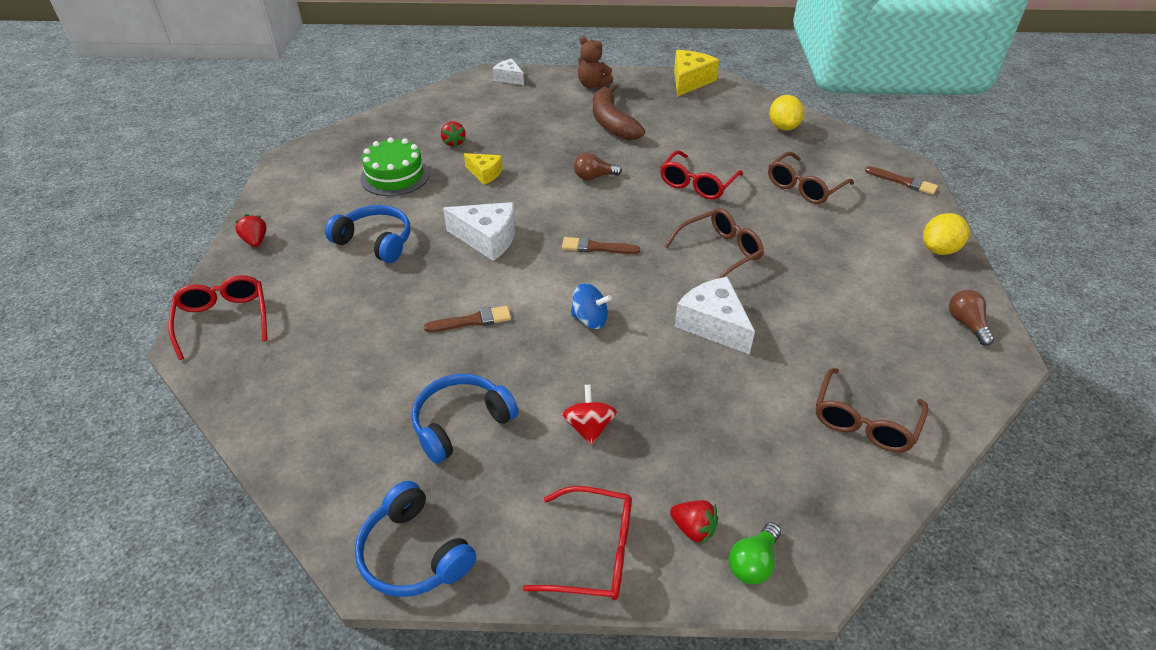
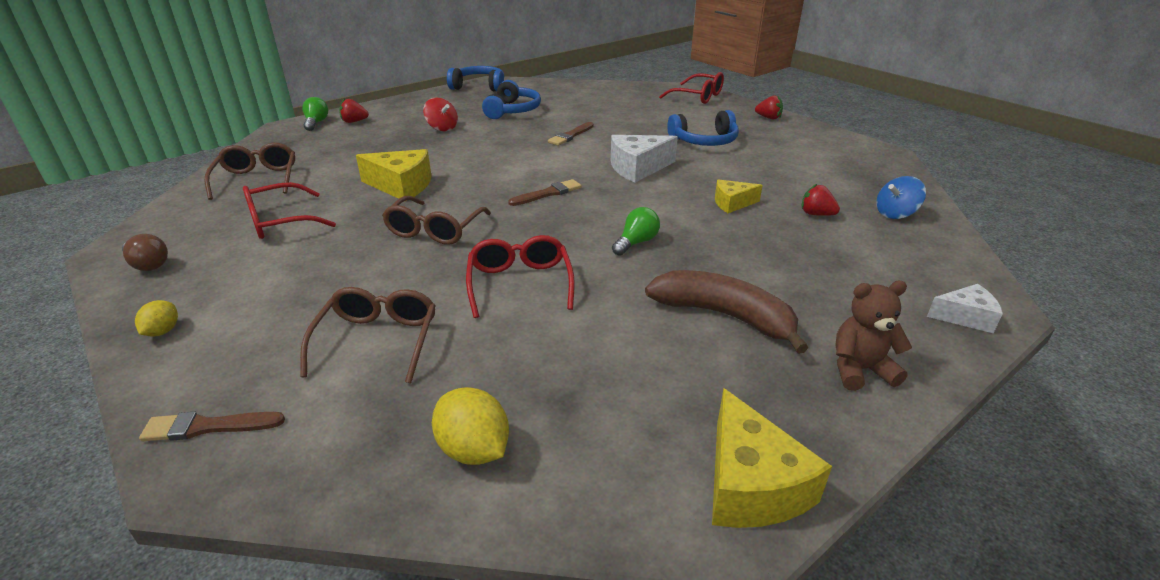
camera: 140 degrees right, 10 degrees down
green cake [360,137,430,196] -> none
red glasses [522,486,632,600] -> red glasses moved to [243,182,336,239]
blue spinning top [570,283,612,329] -> blue spinning top moved to [876,176,926,219]
brown light bulb [574,153,622,180] -> green light bulb [612,207,660,256]
white cheese [674,277,755,355] -> yellow cheese [356,149,431,201]
yellow lemon [923,213,969,255] -> yellow lemon [135,300,178,337], size x0.60

